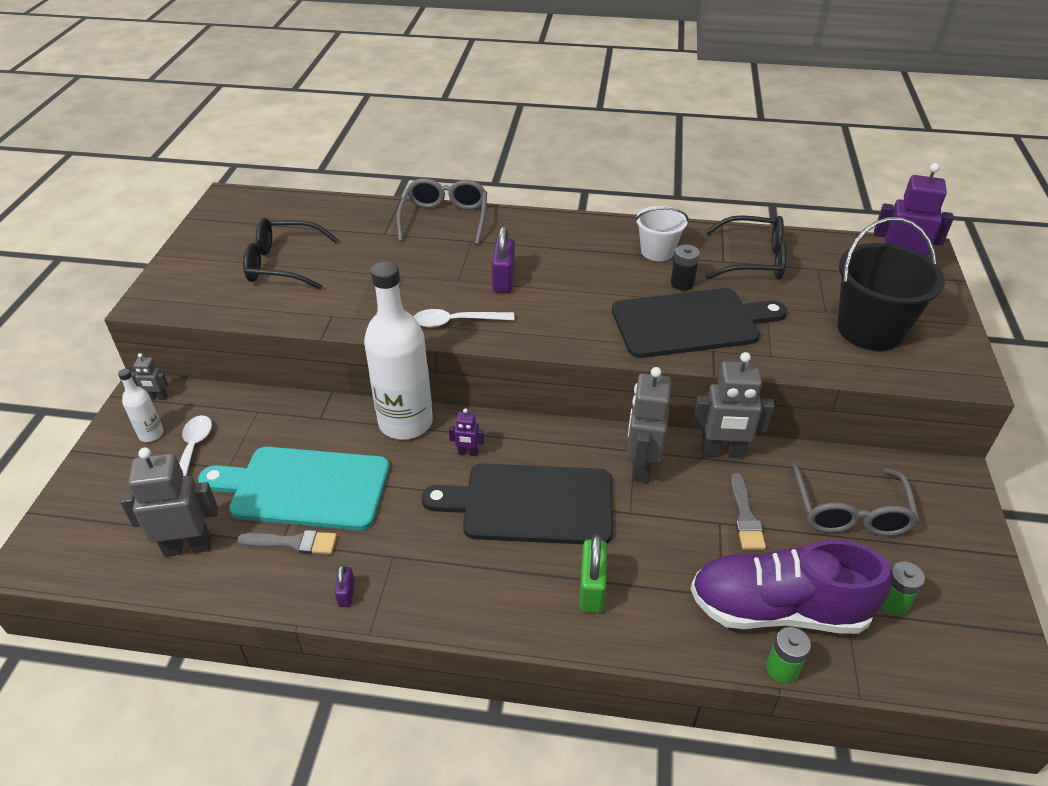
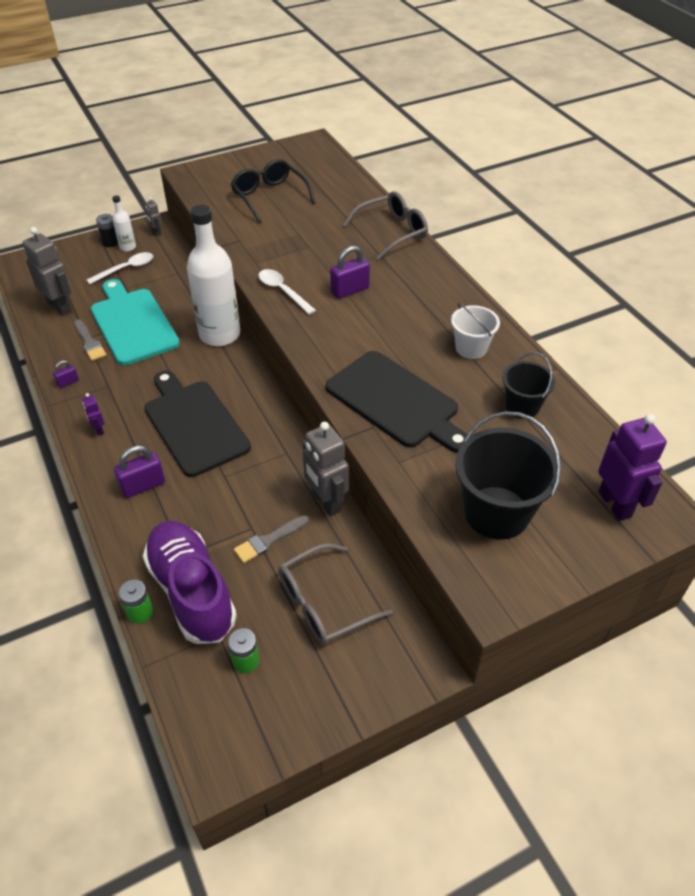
camera: 55 degrees right, 5 degrees up
purple robot [449,408,484,456] -> purple robot moved to [82,393,104,436]
green padlock [579,534,607,613] -> purple padlock [114,445,165,498]
grey robot [627,367,671,483] -> none
black battery [671,245,700,290] -> black battery moved to [96,214,118,247]
black glasses [705,215,787,280] -> black bucket [503,352,555,419]

